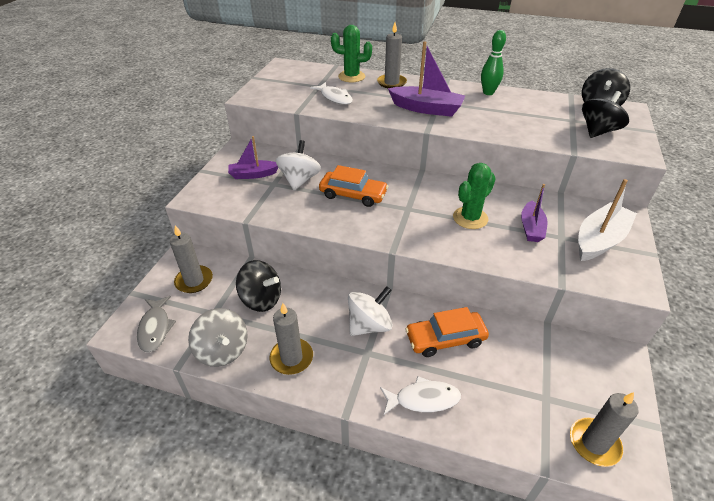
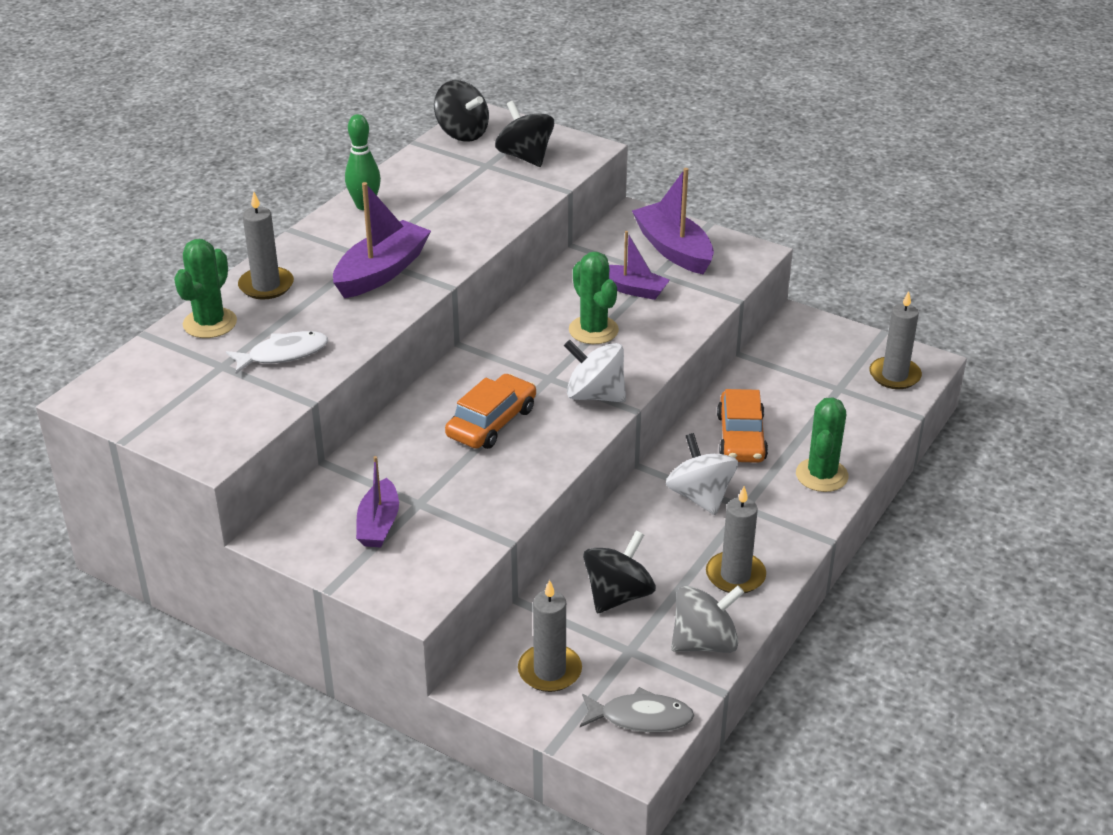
camera: 75 degrees left, 5 degrees down
white spinning top [276,140,321,191] -> white spinning top moved to [564,340,626,402]
white fish [380,376,461,415] -> green cactus [796,397,849,492]
white boat [578,179,637,261] -> purple boat [632,168,714,275]

